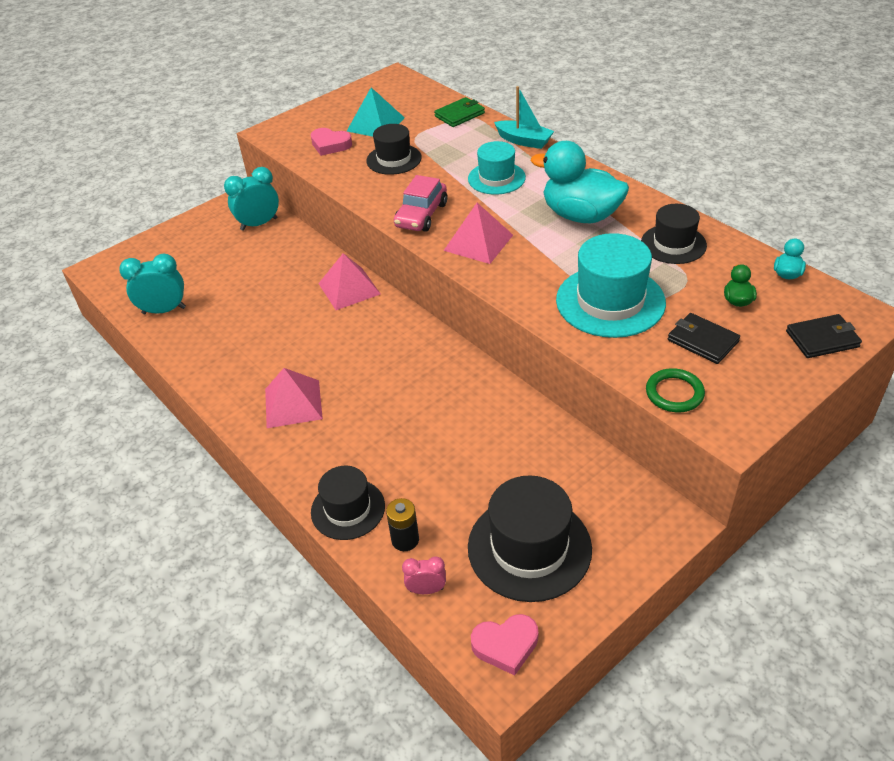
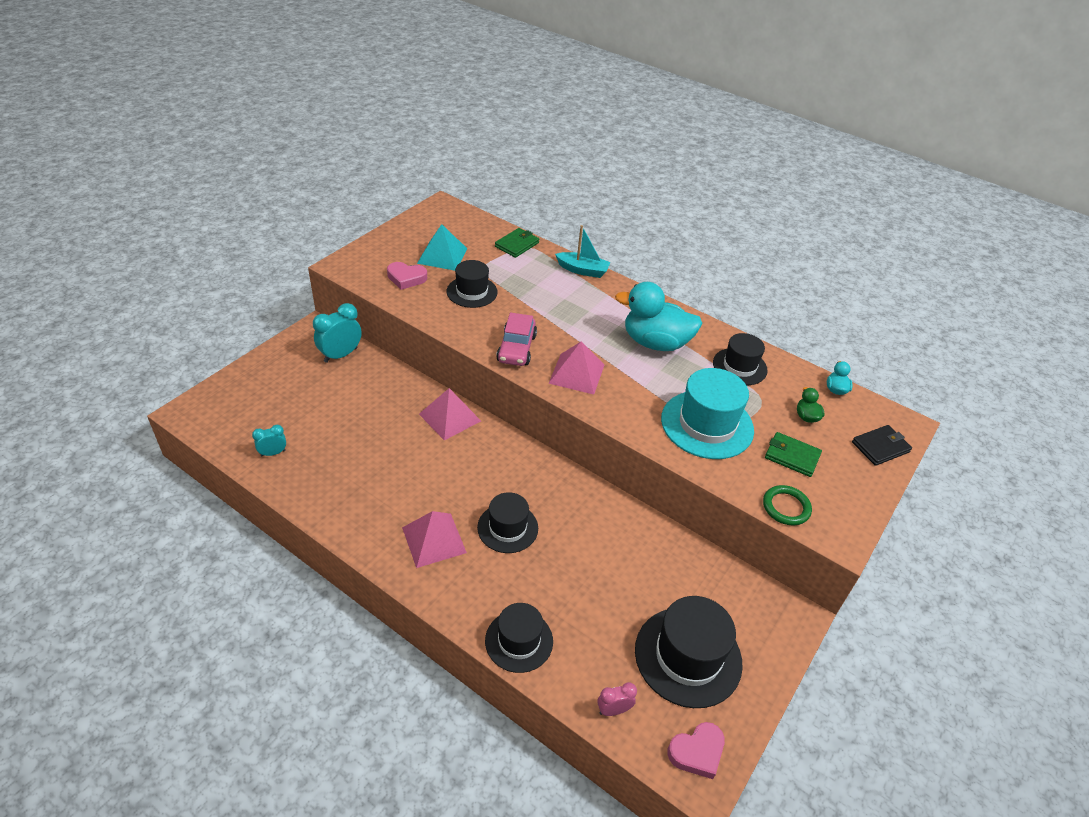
camera: 20 degrees left, 0 degrees up
turquoise clock [119,254,186,314] -> turquoise clock [252,425,286,456], size x0.56
black battery [386,498,419,551] -> none
turquoise hat [468,141,526,195] -> none
black wallet [668,313,740,364] -> green wallet [765,432,822,477]
none -> black hat [477,492,538,553]

